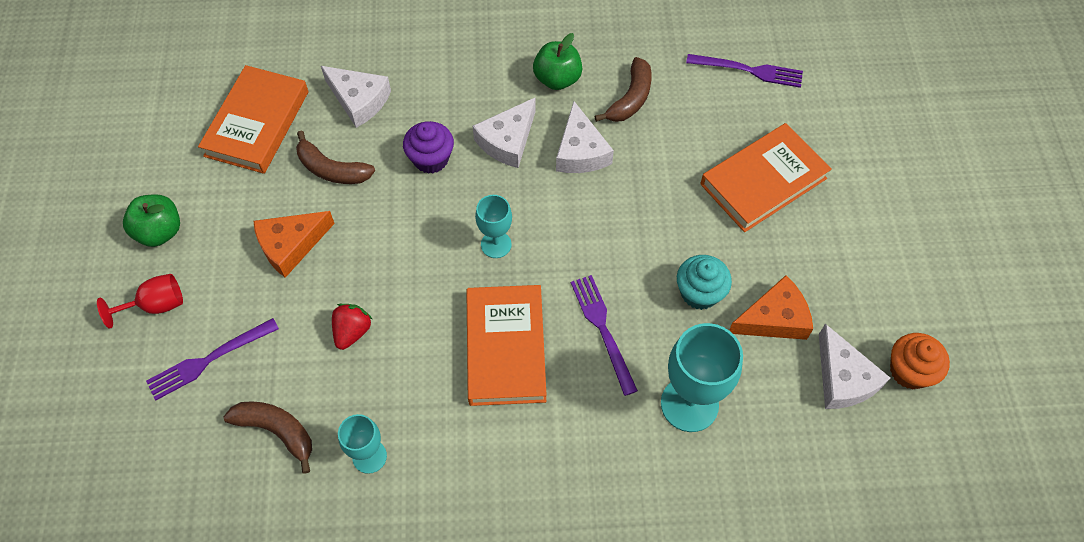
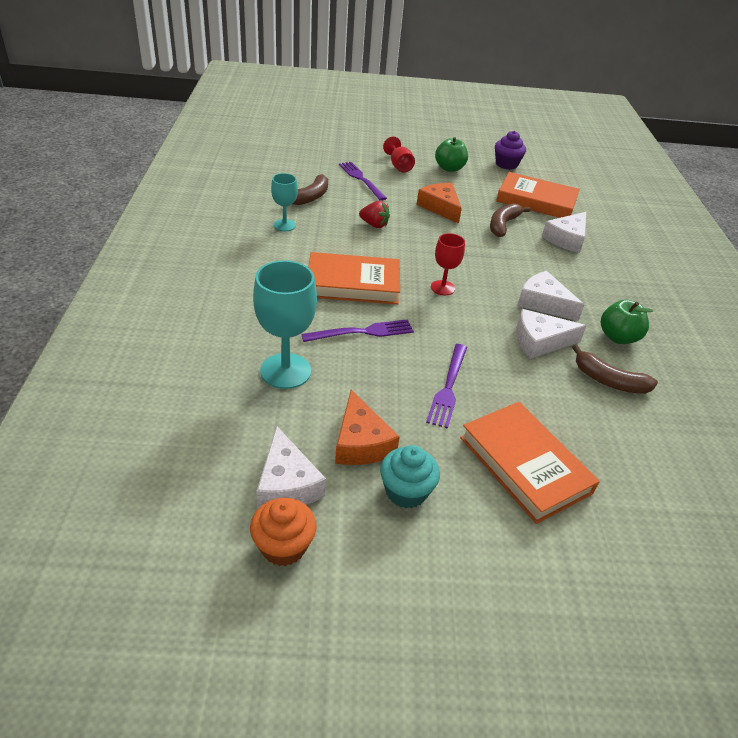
camera: 90 degrees right, 20 degrees down
purple cupcake [403,121,454,174] -> purple cupcake moved to [495,131,526,170]
turquoise goblet [475,195,512,258] -> red goblet [431,233,465,295]
turquoise cupcake [677,255,732,310] -> turquoise cupcake moved to [380,445,440,508]
purple fork [686,54,803,88] -> purple fork moved to [426,344,467,429]
white cheese [819,324,890,409] -> white cheese turned 90 degrees counterclockwise [256,427,326,509]

